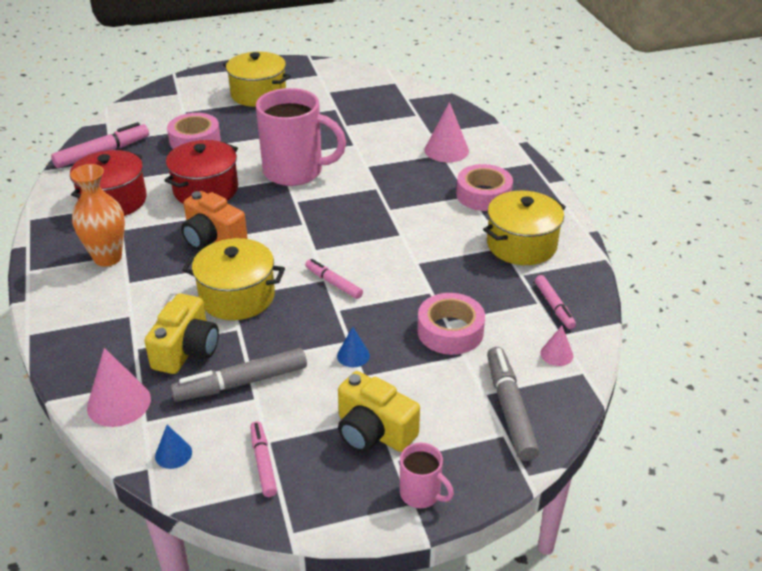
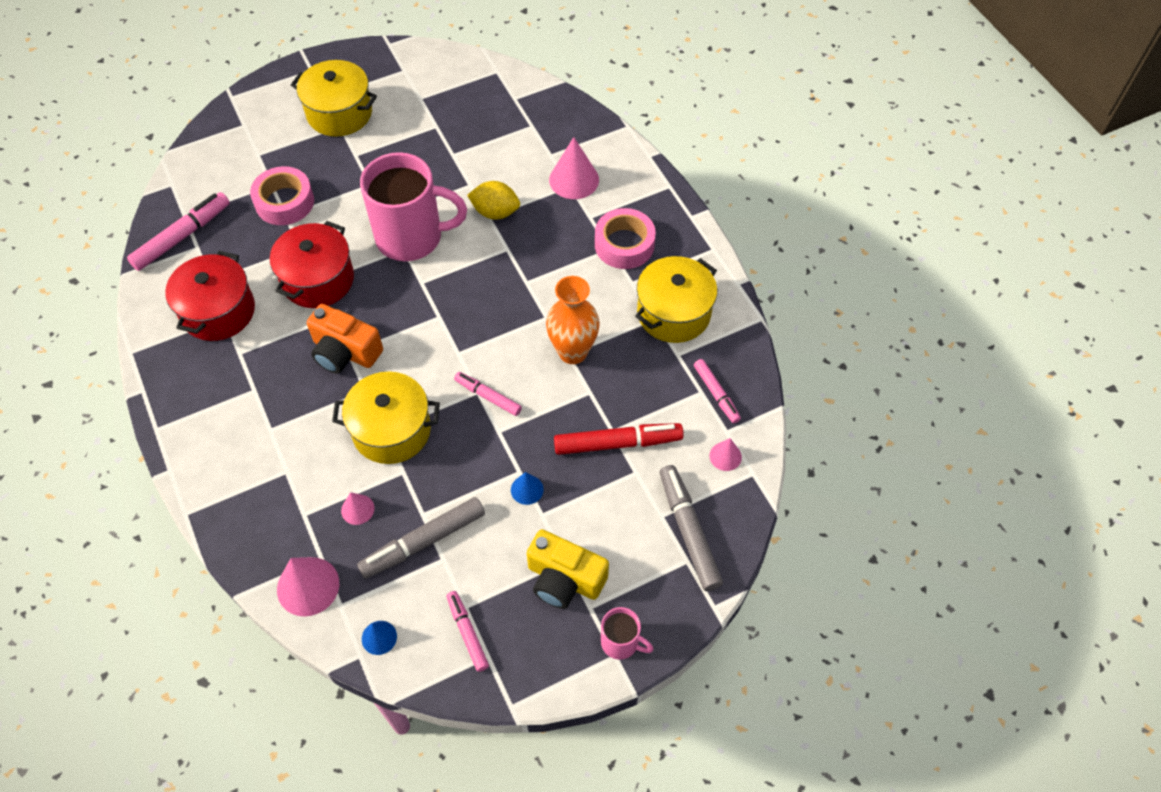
camera: 10 degrees left, 20 degrees up
orange vase [70,164,125,267] -> orange vase moved to [546,276,600,364]
yellow camera [144,294,219,374] -> pink cone [341,492,374,525]
pink tape [417,293,485,355] -> red marker [554,423,684,455]
none -> yellow lemon [467,181,520,220]

